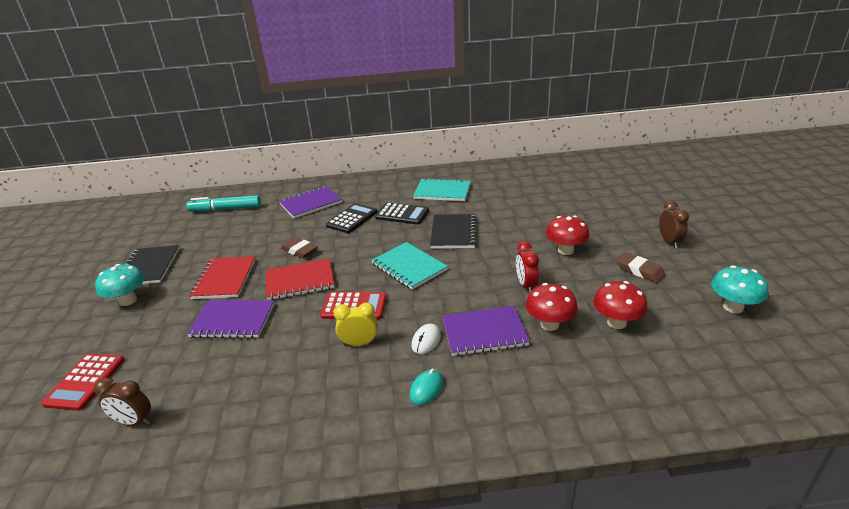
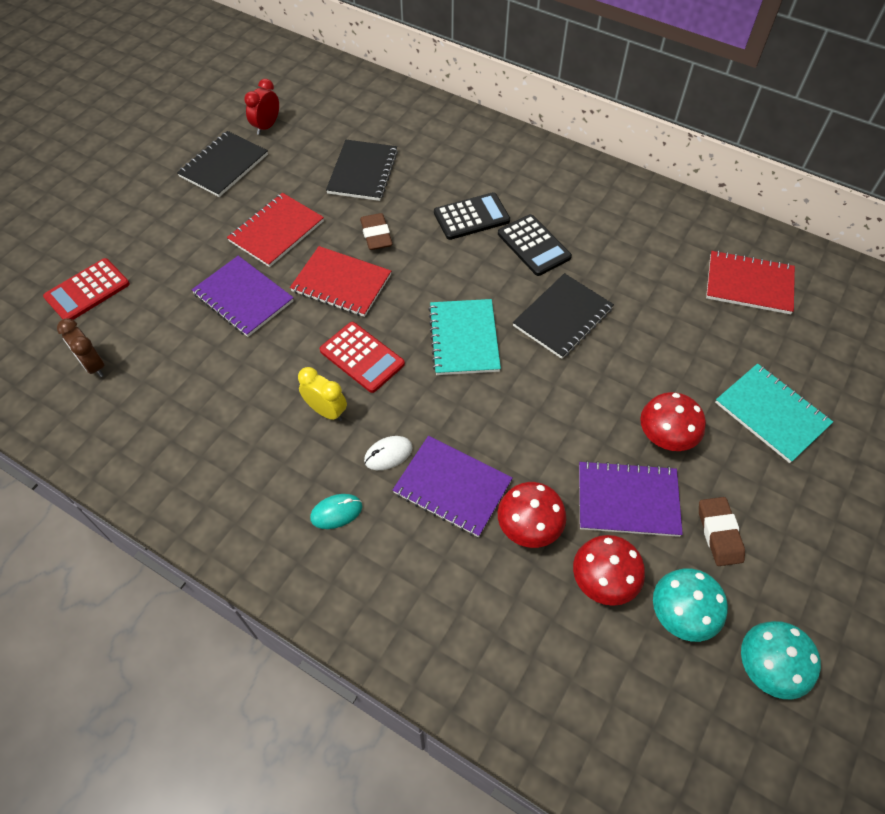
camera: 35 degrees right, 25 degrees up
turquoise mushroom [95,264,144,306] -> turquoise mushroom moved to [653,569,728,642]
turquoise marker [186,195,261,211] -> none
purple notebook [279,186,342,218] -> purple notebook moved to [579,460,683,537]
turquoise notebook [413,178,471,201] -> turquoise notebook moved to [715,363,833,463]
red clock [516,241,539,293] -> red clock moved to [244,79,279,135]
brown clock [659,201,689,248] -> none
none -> black notebook [326,140,398,201]
none -> red notebook [706,250,795,314]

